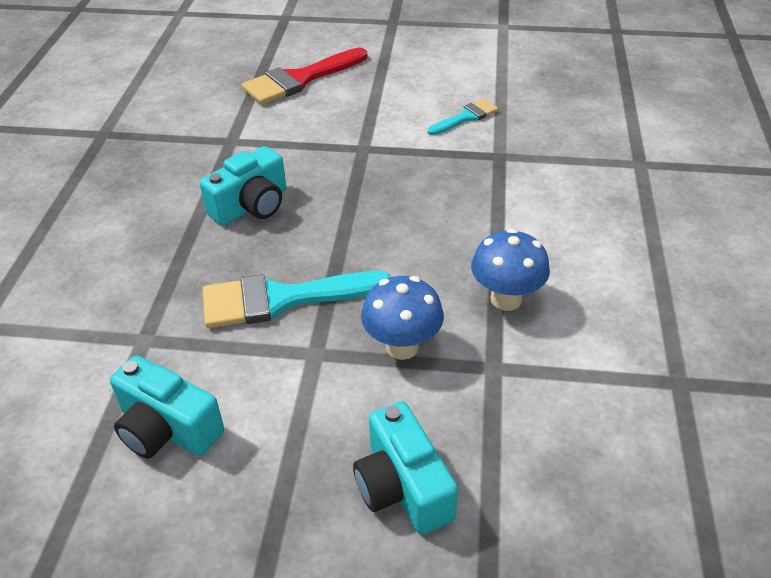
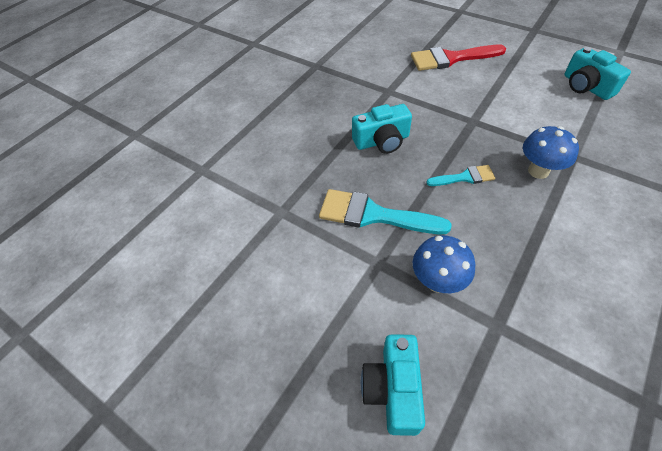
camera: 30 degrees right, 10 degrees up
turquoise camera [110,355,224,458] -> turquoise camera moved to [564,47,631,100]
turquoise brush [428,99,498,135] -> turquoise brush moved to [426,165,495,186]
blue mushroom [471,229,550,311] -> blue mushroom moved to [523,126,579,179]

